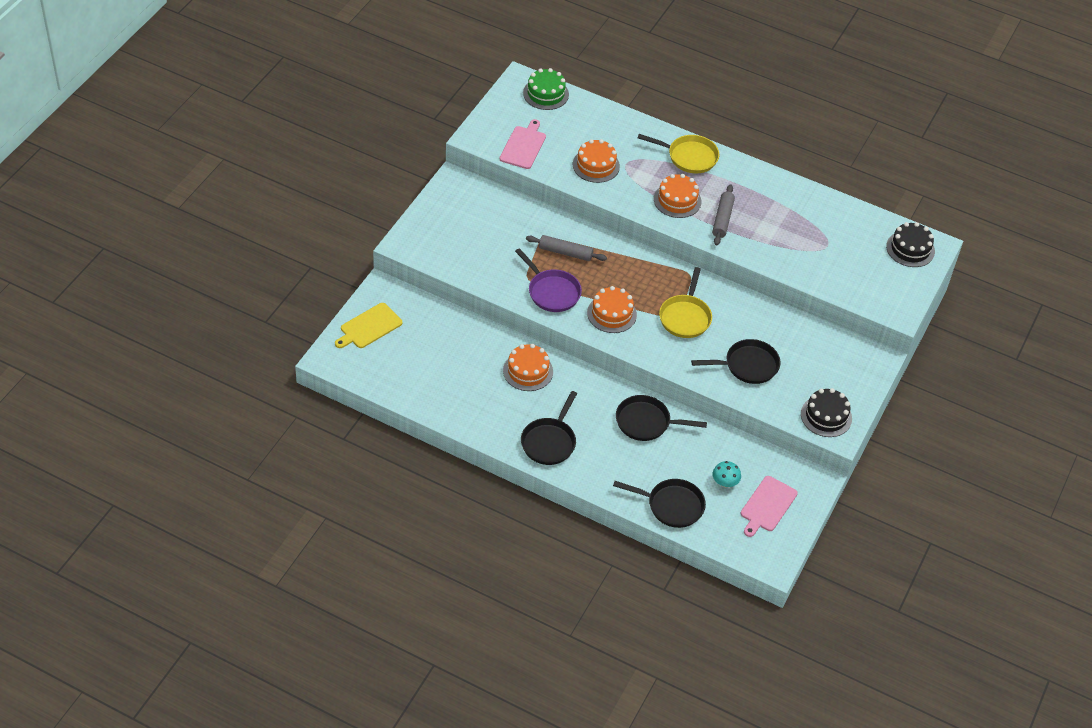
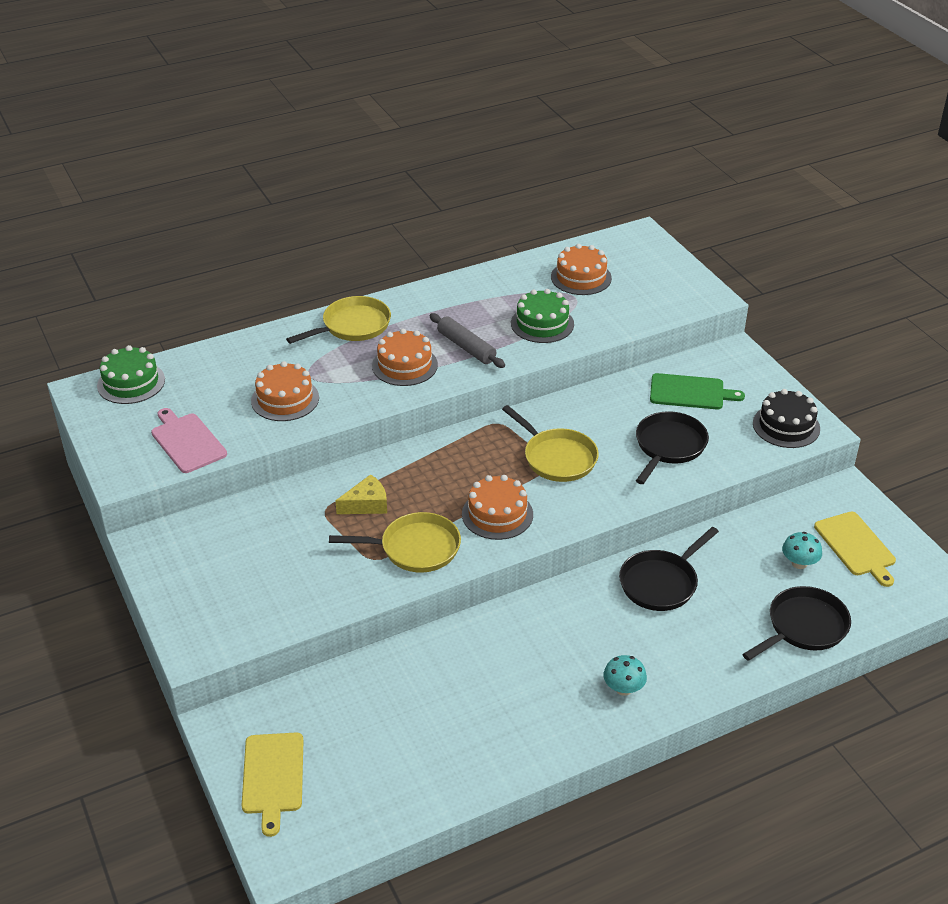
camera: 50 degrees left, 10 degrees down
orange cake [503,344,553,391] -> orange cake moved to [551,244,612,295]
purple pan [515,248,582,312] -> yellow pan [329,512,461,573]
black pan [521,391,577,465] -> turquoise mushroom [603,655,647,696]
grey rolling pin [526,235,607,261] -> yellow cheese [335,474,387,514]
pink cutting board [741,476,798,537] -> yellow cutting board [814,512,896,587]
black cake [886,222,935,267] -> none
none -> green cake [511,289,574,343]
none -> green cutting board [650,373,745,409]

